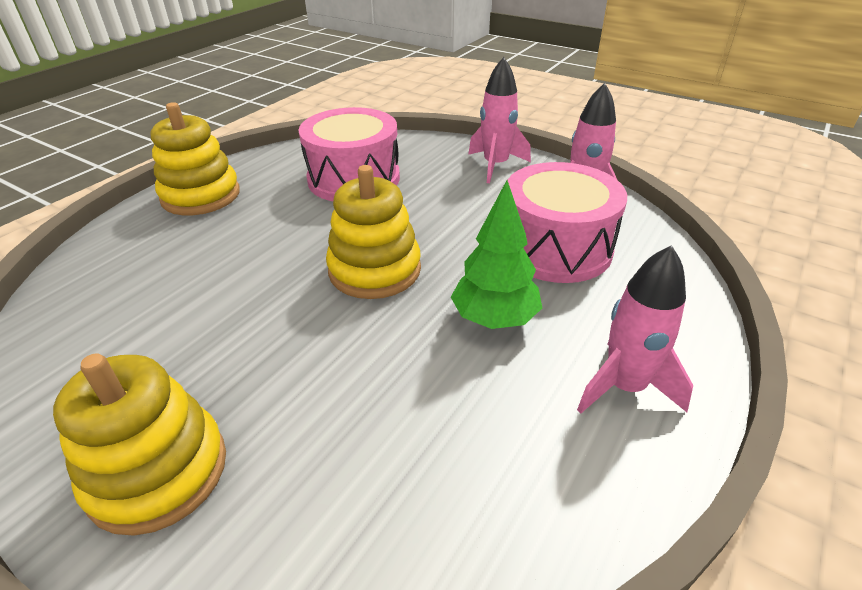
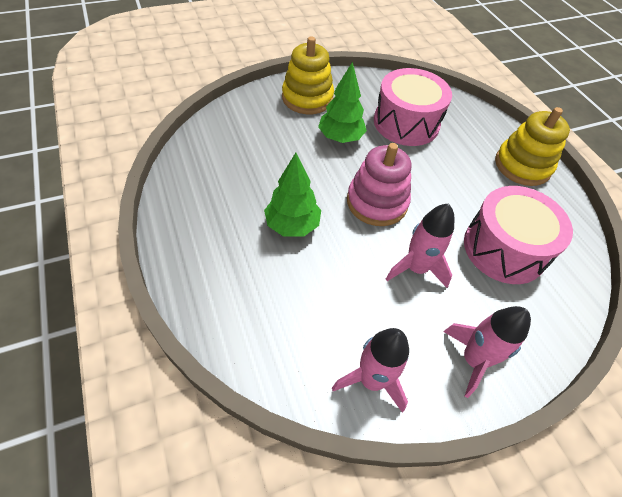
camera: 120 degrees right, 15 degrees up
yellow stacking toy [326,165,421,299] -> pink stacking toy [347,143,411,226]
pink drum [508,162,627,283] -> pink drum moved to [374,68,452,146]
pink rocket [577,245,693,414] -> pink rocket moved to [386,204,454,288]
none -> green tree [318,62,367,143]

